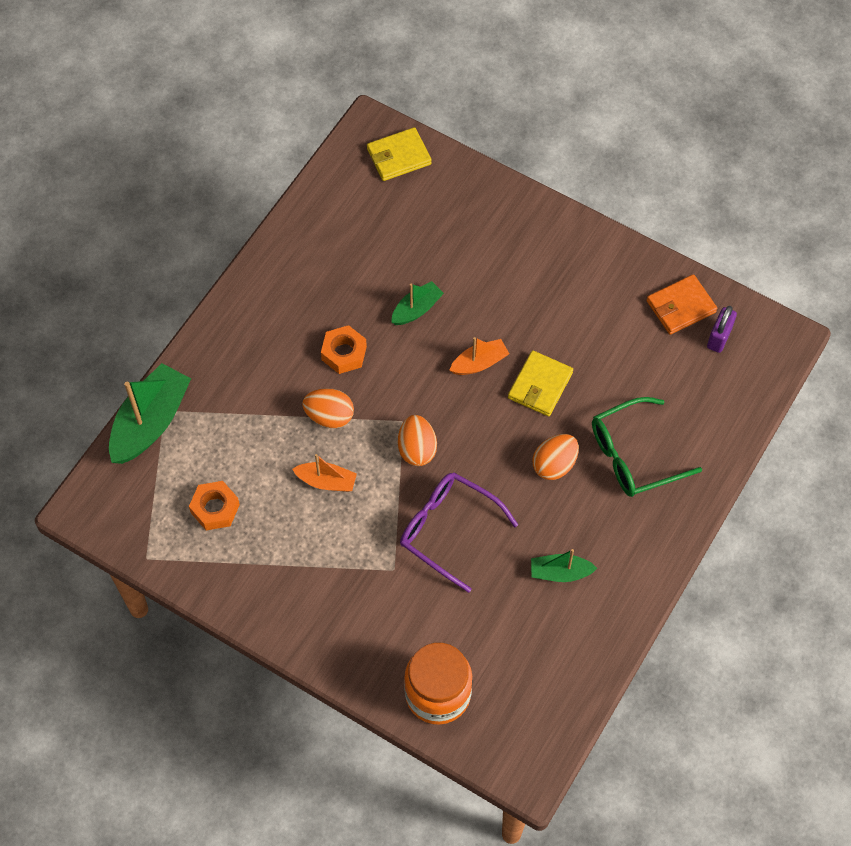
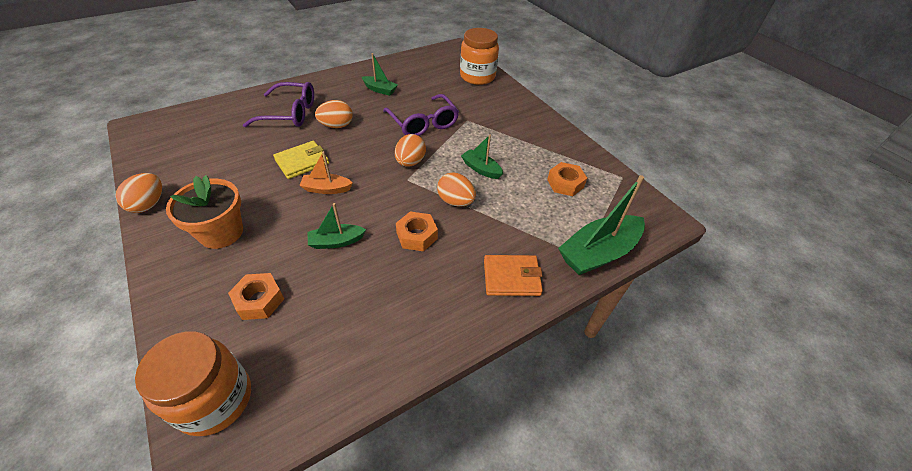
camera: 155 degrees left, 15 degrees down
orange boat [292,454,357,492] -> green boat [461,135,503,179]
yellow wallet [367,127,432,181] -> orange jar [135,331,251,436]
green glasses [592,397,702,497] -> purple glasses [243,82,314,127]
orange wallet [647,274,717,335] -> orange wallet moved to [484,255,543,296]
purple padlock [707,306,737,353] -> none
none -> orange egg [115,173,162,213]
none -> orange flower pot [166,175,243,249]
none -> orange nut [228,273,284,320]

